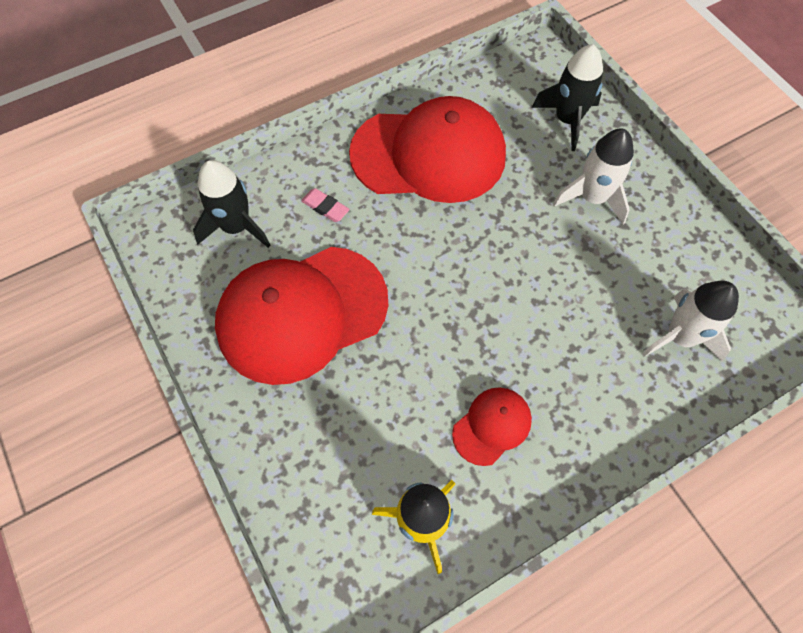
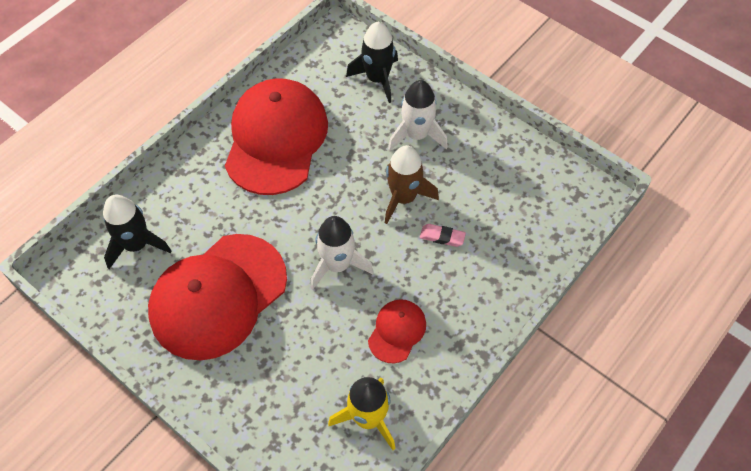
camera: 20 degrees left, 5 degrees down
pink eraser [301,188,350,222] -> pink eraser moved to [420,224,466,247]
red cap [349,96,506,203] -> red cap turned 60 degrees counterclockwise [225,78,328,195]
white rocket [642,281,739,362] -> white rocket moved to [310,216,373,290]
none -> brown rocket [385,145,439,224]

